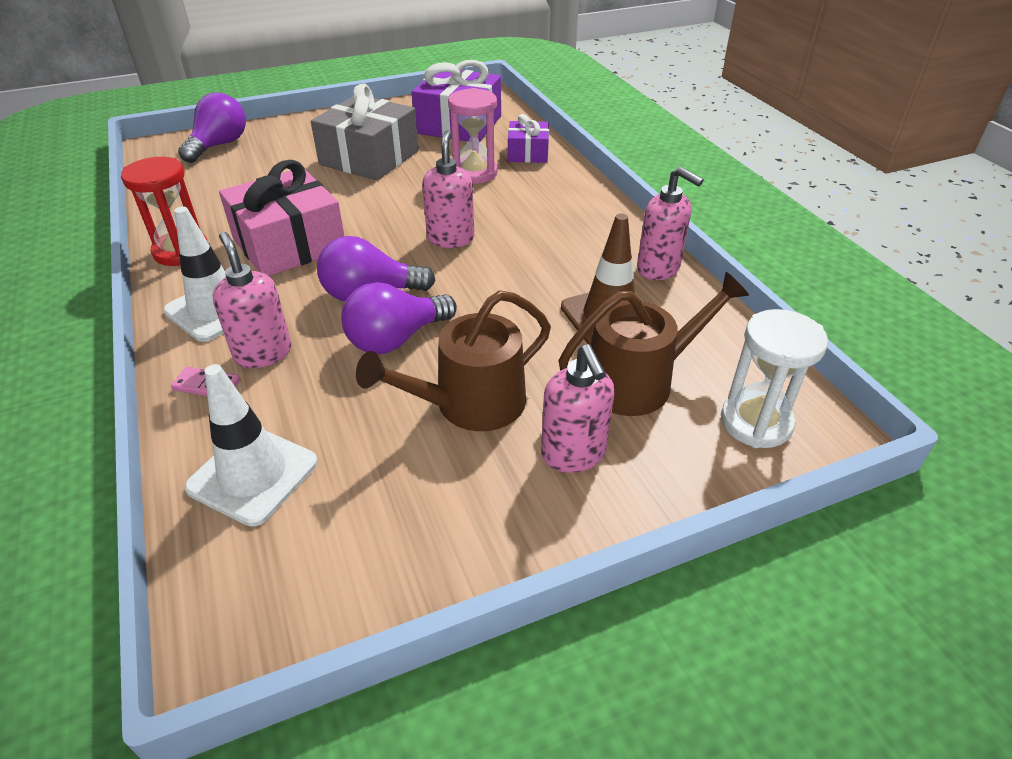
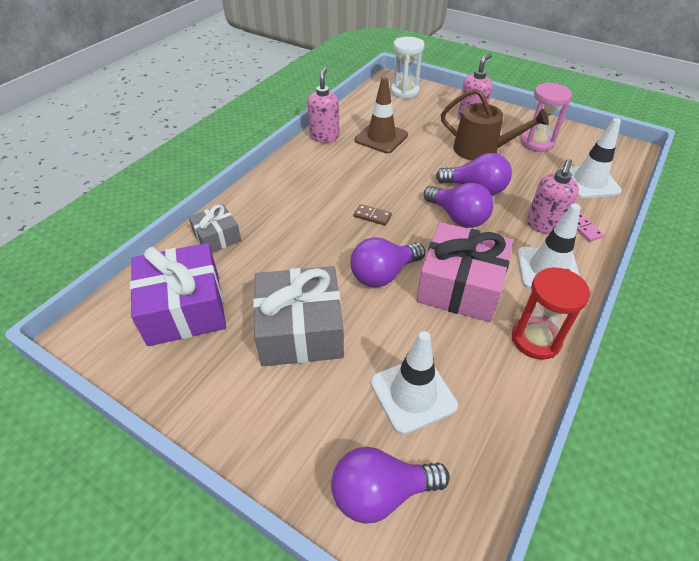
camera: 125 degrees left, 5 degrees up
pink soap dispenser [422,130,474,248] -> brown domino [354,204,392,226]
pink hourglass [448,88,498,184] -> pink hourglass moved to [521,82,572,152]
purple gift [508,114,549,163] -> grey gift [188,204,241,253]
brown watering can [559,272,749,416] -> none
none -> purple light bulb [350,237,425,287]
none -> white traffic cone [371,331,458,435]

